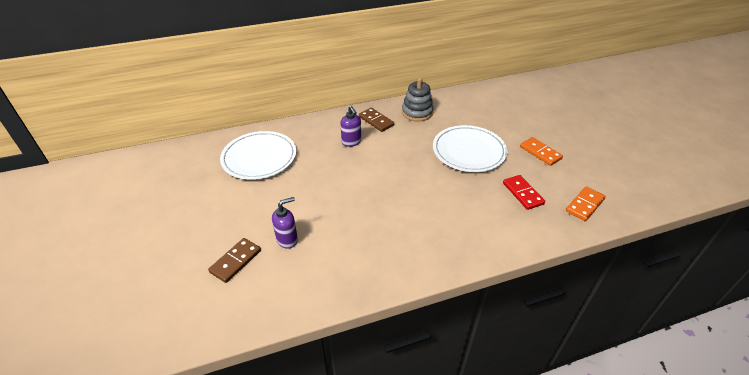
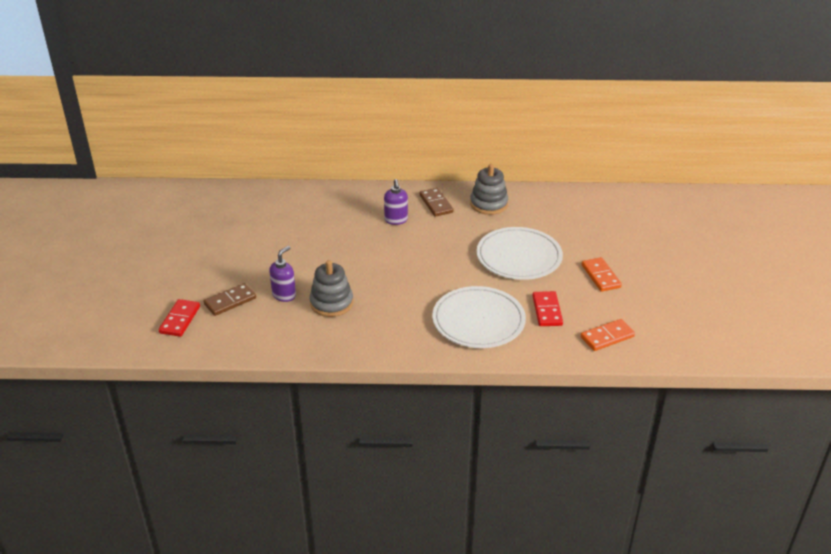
camera: 20 degrees right, 5 degrees down
white plate [220,131,296,180] -> white plate moved to [432,286,526,348]
purple soap dispenser [272,197,298,249] -> purple soap dispenser turned 45 degrees counterclockwise [269,246,296,302]
none -> red domino [159,299,200,337]
none -> grey stacking toy [310,260,353,317]

